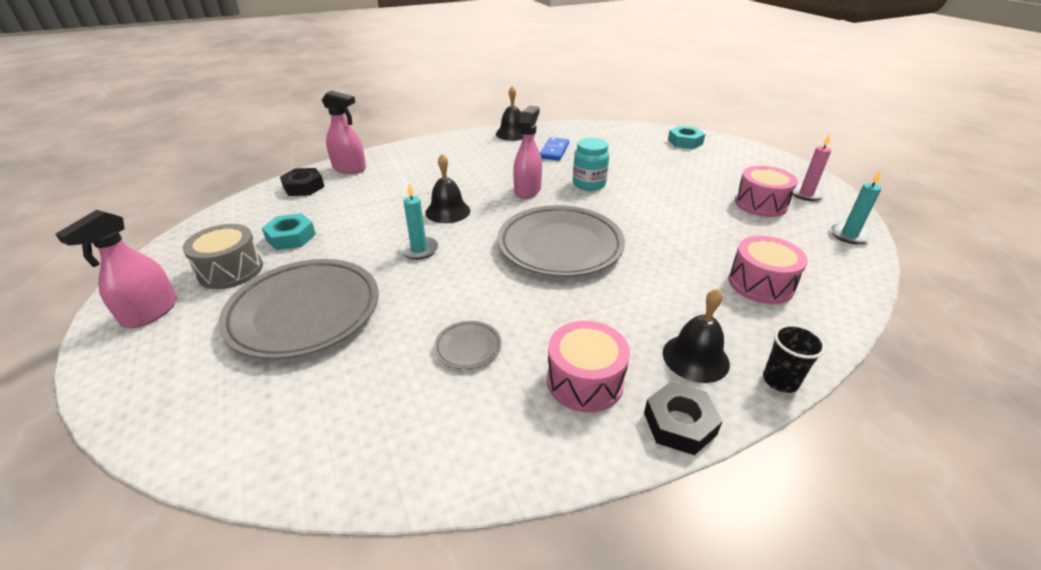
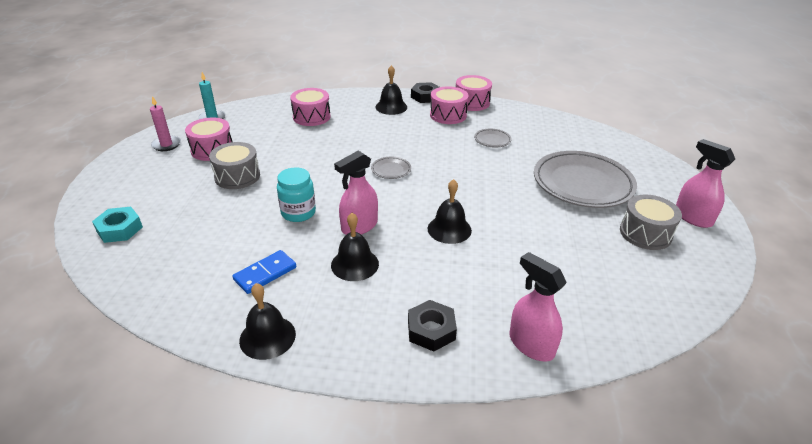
camera: 150 degrees left, 0 degrees up
pink spray bottle [56,210,177,328] -> pink spray bottle turned 90 degrees counterclockwise [676,139,735,228]
turquoise nut [262,213,316,250] -> none
black nut [280,168,324,196] -> black nut moved to [408,300,457,351]
turquoise candle [399,183,438,260] -> none
grey plate [497,205,625,277] -> grey plate [371,157,411,179], size x0.42
black cup [763,324,826,393] -> none
none -> grey drum [209,142,260,189]
none -> black bell [331,213,379,281]
none -> pink drum [456,75,492,111]

